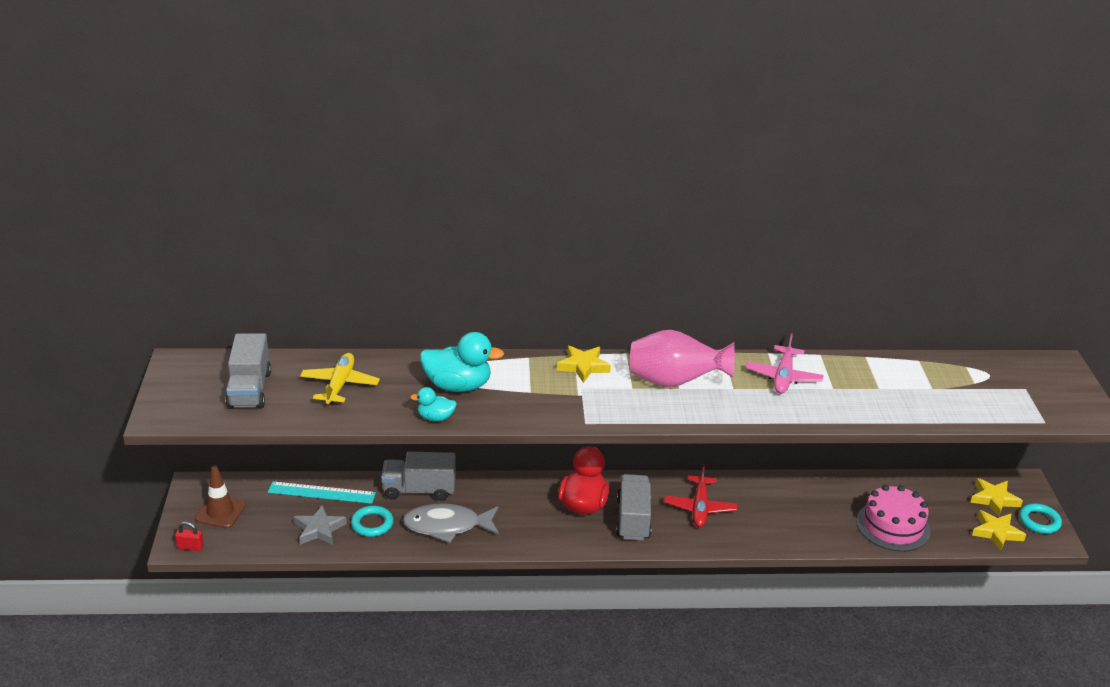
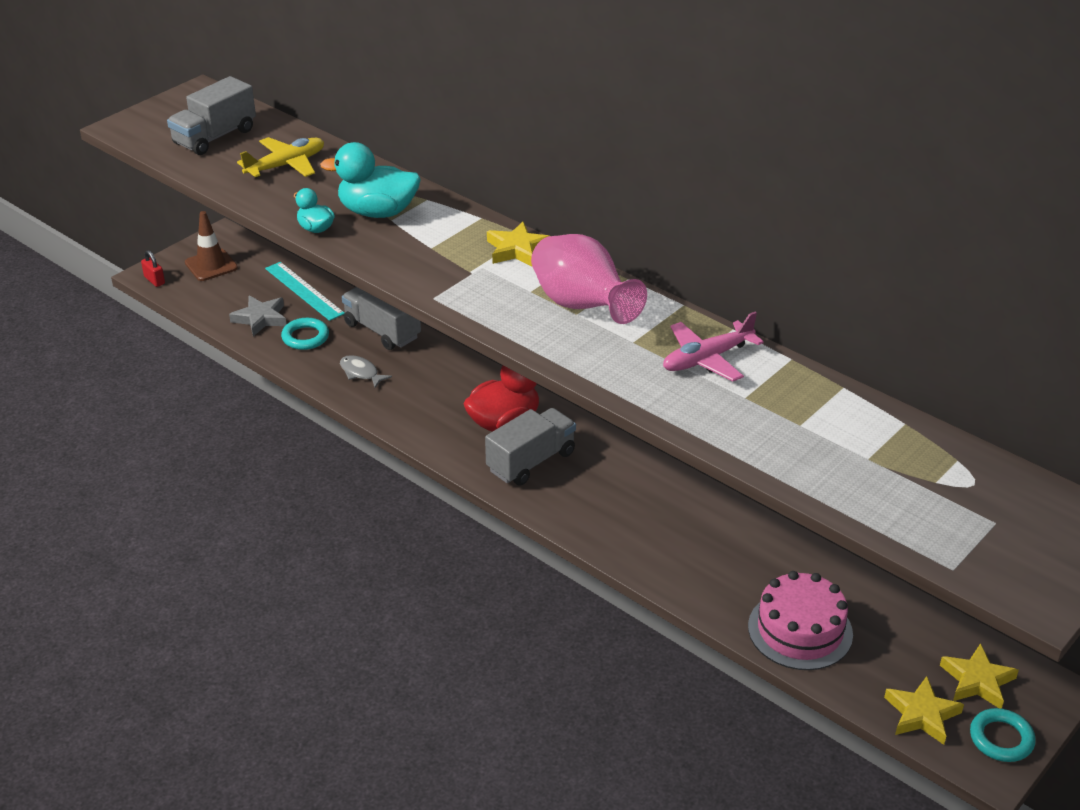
camera: 45 degrees right, 5 degrees up
grey fish [403,503,499,543] -> grey fish [340,355,392,388], size x0.53
turquoise duck [420,332,504,392] -> turquoise duck turned 135 degrees clockwise [320,142,421,218]
red plane [664,464,737,527] -> none

